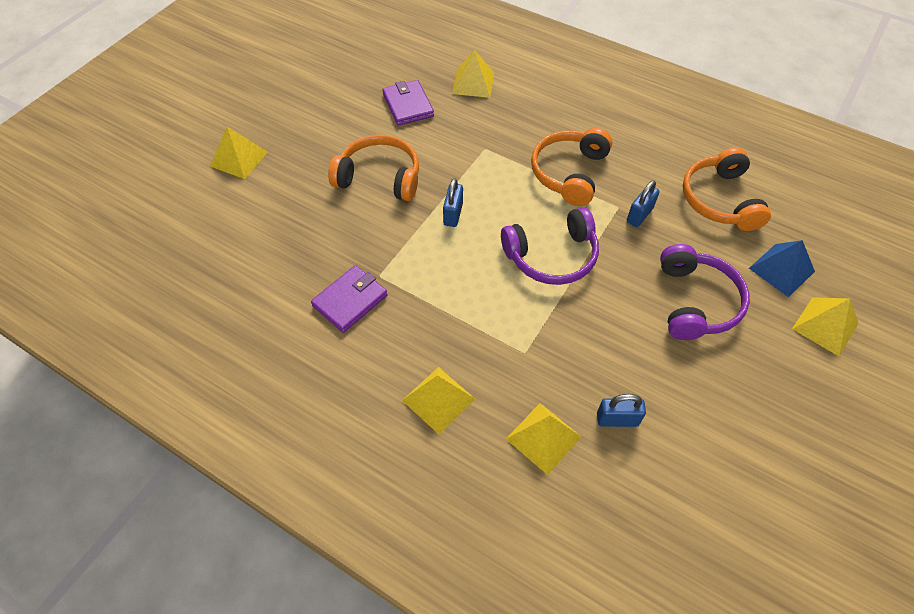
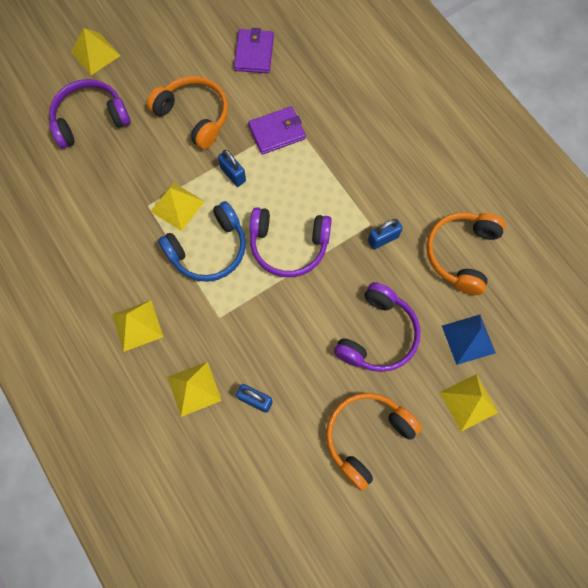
camera: 25 degrees right, 15 degrees up
purple wallet [311,265,388,333] -> purple wallet moved to [248,106,306,155]
blue padlock [443,178,463,227] -> blue padlock turned 75 degrees counterclockwise [218,150,246,187]
yellow pyramid [452,50,494,98] -> yellow pyramid moved to [150,182,205,231]
orange headphones [531,128,612,206] -> orange headphones moved to [326,393,422,491]
none -> purple headphones [49,79,131,148]
none -> blue headphones [158,201,246,282]

